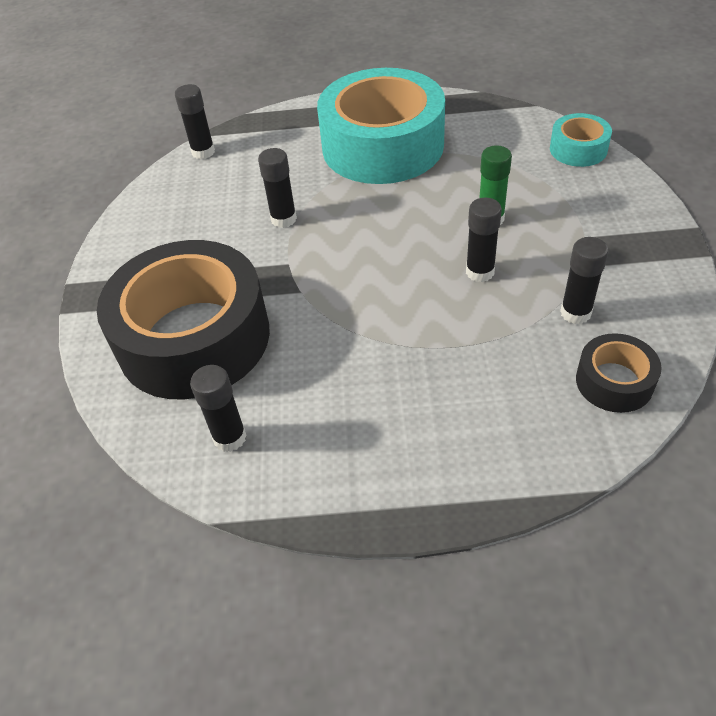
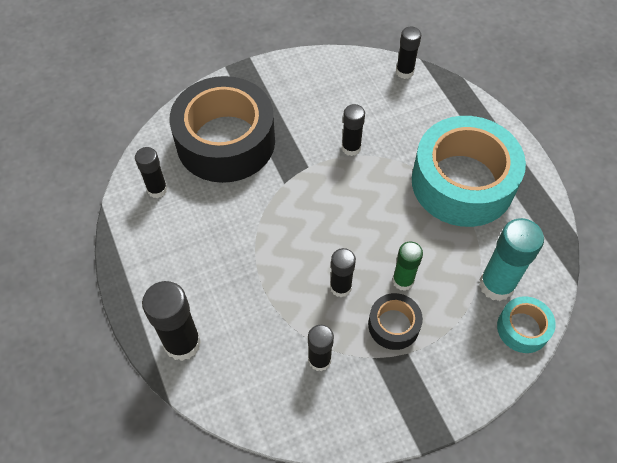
camera: 65 degrees right, 10 degrees up
black tape [576,333,662,413] -> black tape moved to [368,293,423,350]
none -> black glue stick [142,281,201,361]
none -> turquoise glue stick [479,218,544,301]

